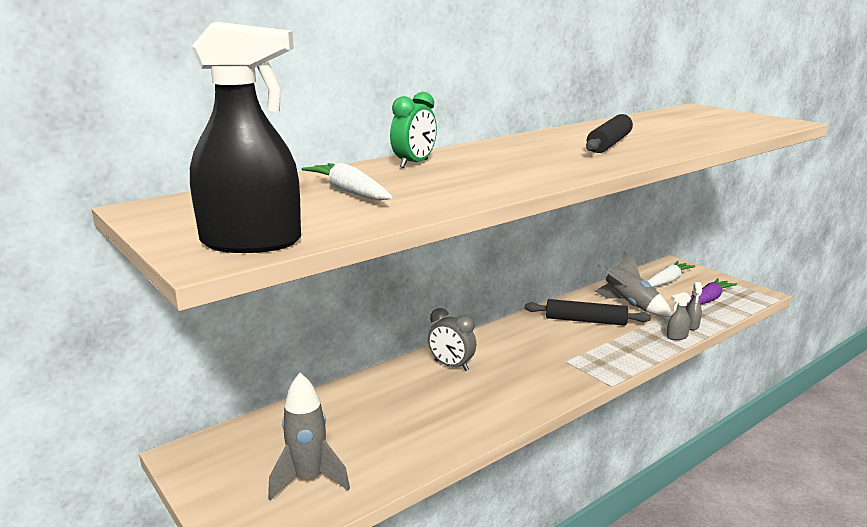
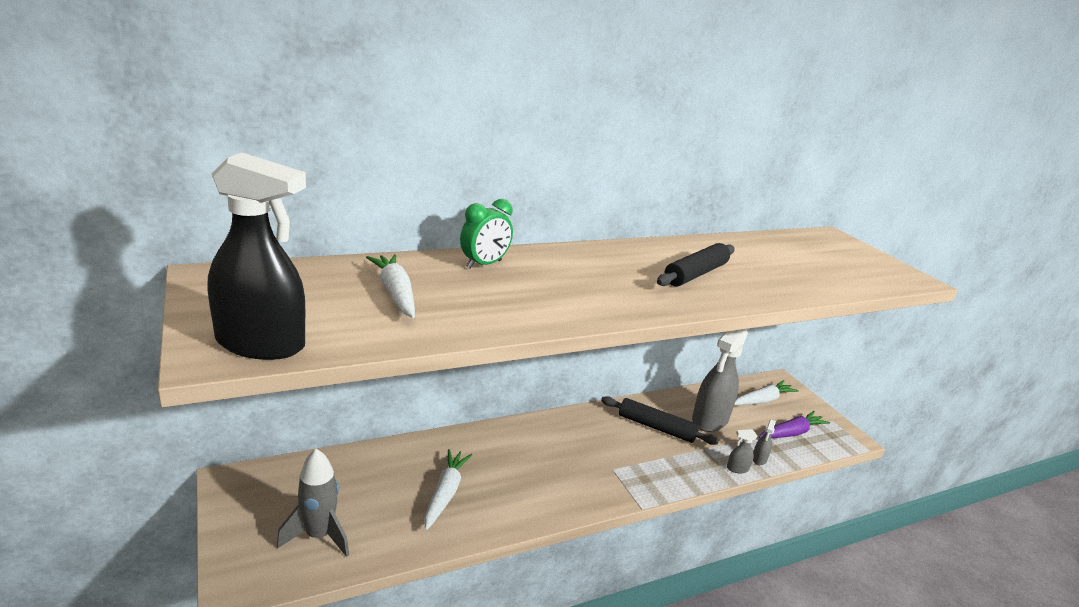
camera: 10 degrees right, 5 degrees up
grey clock [428,308,476,371] -> none
grey rocket [595,251,672,317] -> grey spray bottle [692,329,748,432]
none -> white carrot [424,449,472,531]

